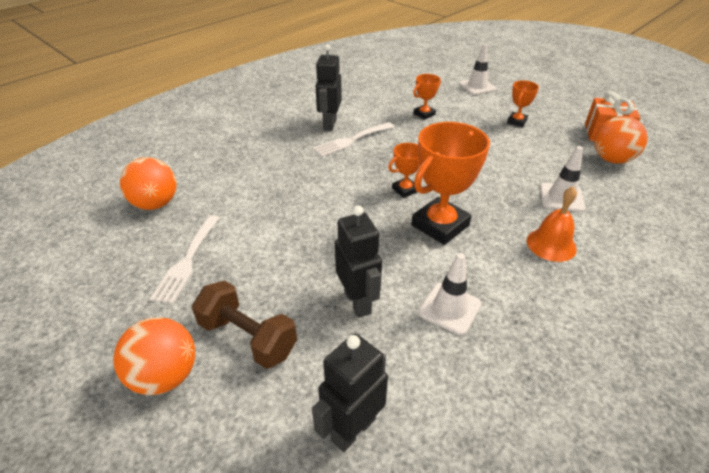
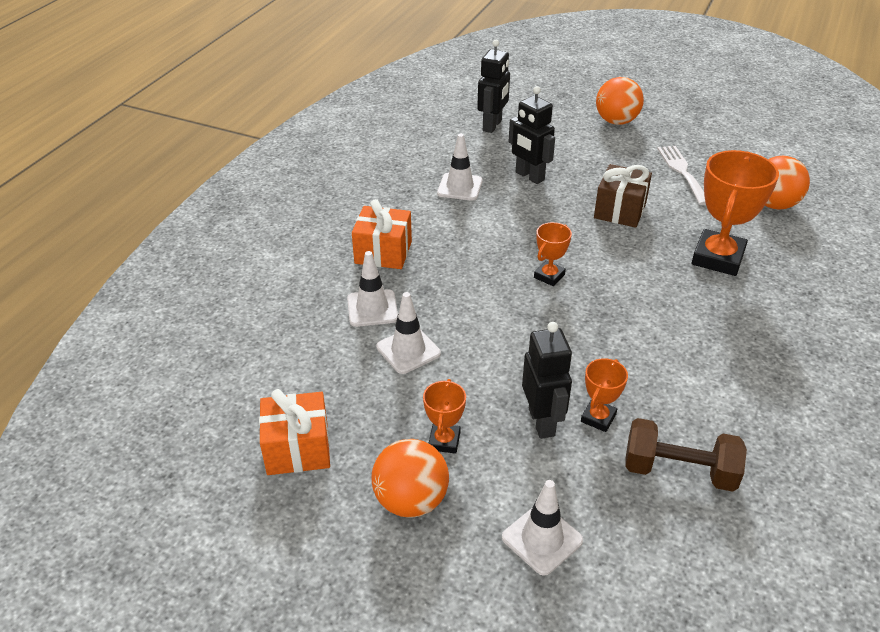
camera: 160 degrees right, 0 degrees up
brown dumbbell [192,280,297,369] -> brown dumbbell moved to [625,418,747,492]
white fork [313,122,394,157] -> none
black robot [316,44,342,131] -> black robot moved to [522,322,572,439]
orange trophy [411,122,490,245] -> orange trophy moved to [692,150,779,276]
orange bell [527,186,577,262] -> orange gift [352,199,412,269]
orange ball [594,116,647,164] -> orange ball moved to [372,439,449,518]
none -> white traffic cone [376,292,441,374]
none -> brown gift [594,164,652,228]

